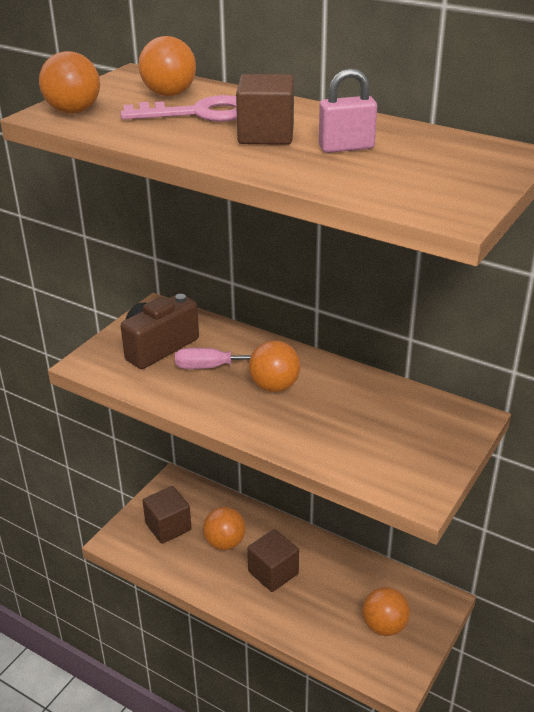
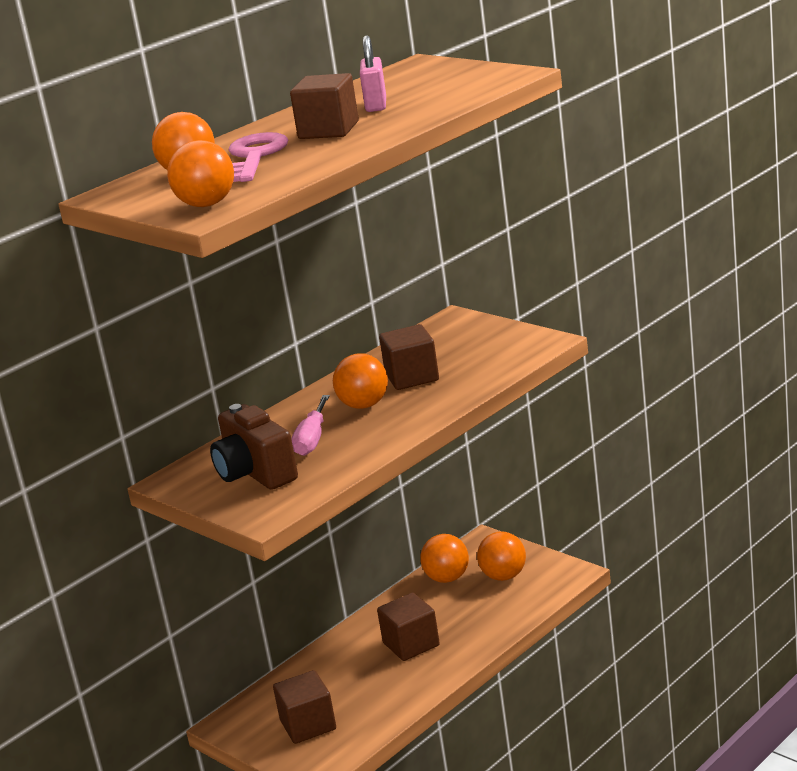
camera: 75 degrees left, 10 degrees down
orange ball [203,507,246,550] -> orange ball moved to [420,534,469,583]
none -> brown cube [379,324,439,390]

